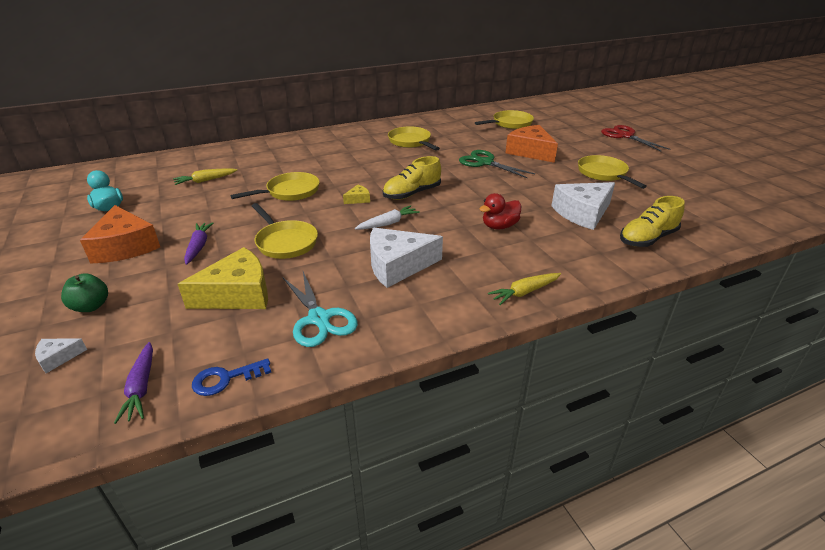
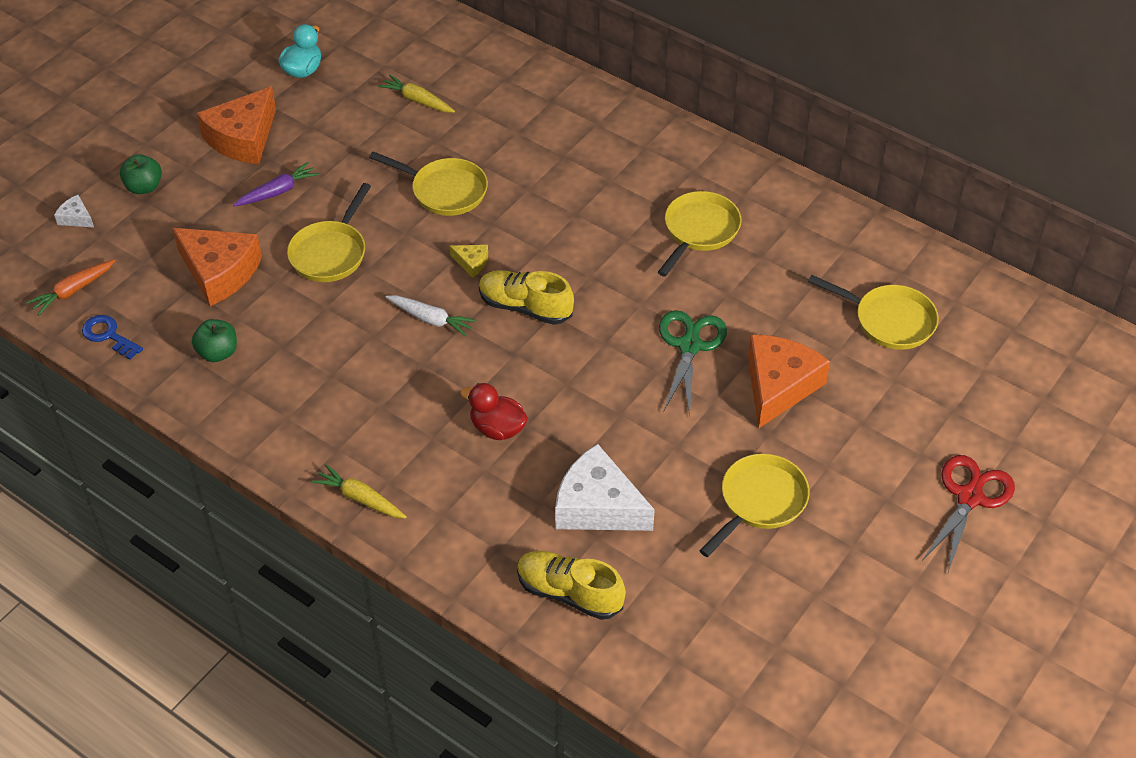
camera: 60 degrees right, 15 degrees up
purple carrot [114,342,153,424] -> orange carrot [26,260,115,315]
yellow cheese [178,247,268,309] -> orange cheese [172,228,262,306]
turquoise scissors [283,272,358,347] -> green apple [192,319,237,362]
white cheese [370,228,443,288] -> none

